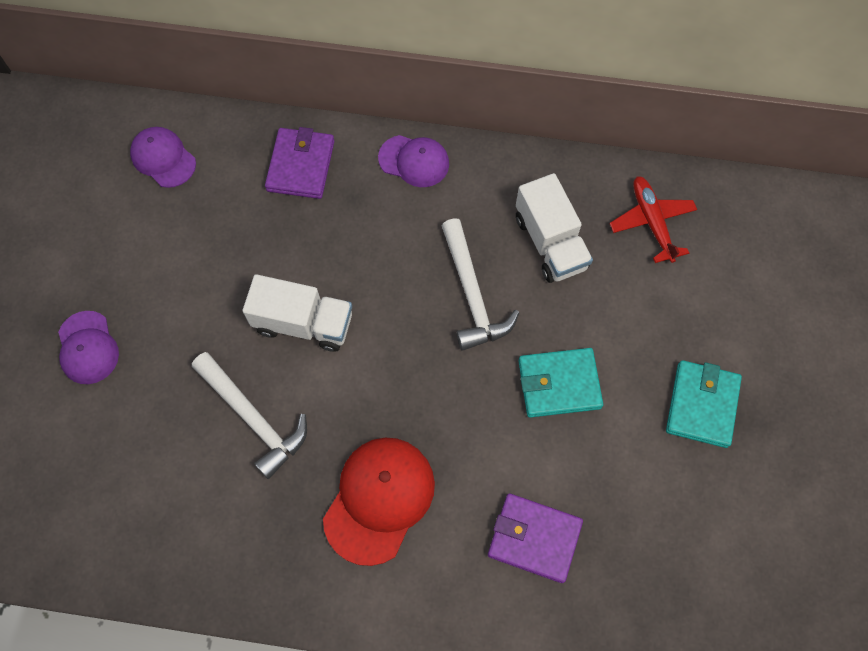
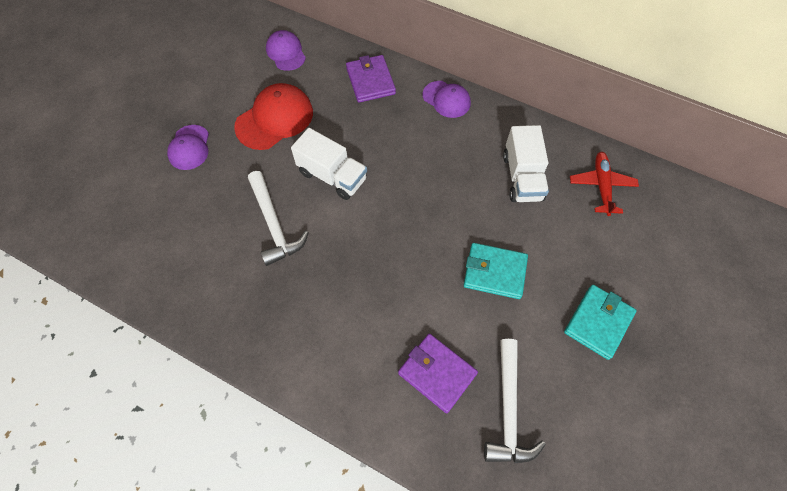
camera: 20 degrees right, 5 degrees down
purple wallet [265,127,334,199] -> purple wallet turned 45 degrees counterclockwise [346,55,396,103]
red cap [323,438,435,566] -> red cap moved to [234,83,313,150]
white hammer [442,218,519,351] -> white hammer moved to [484,339,546,463]

